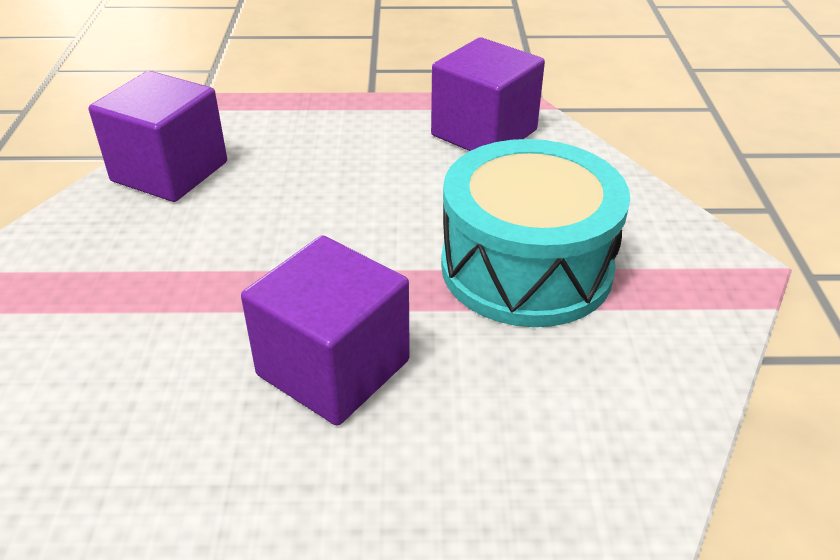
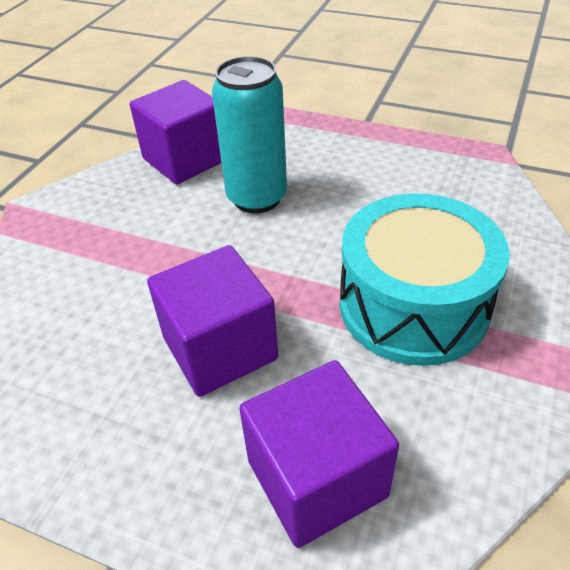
camera: 25 degrees right, 5 degrees up
purple cube [431,37,545,151] -> purple cube moved to [239,360,399,548]
none -> turquoise can [212,56,287,213]

